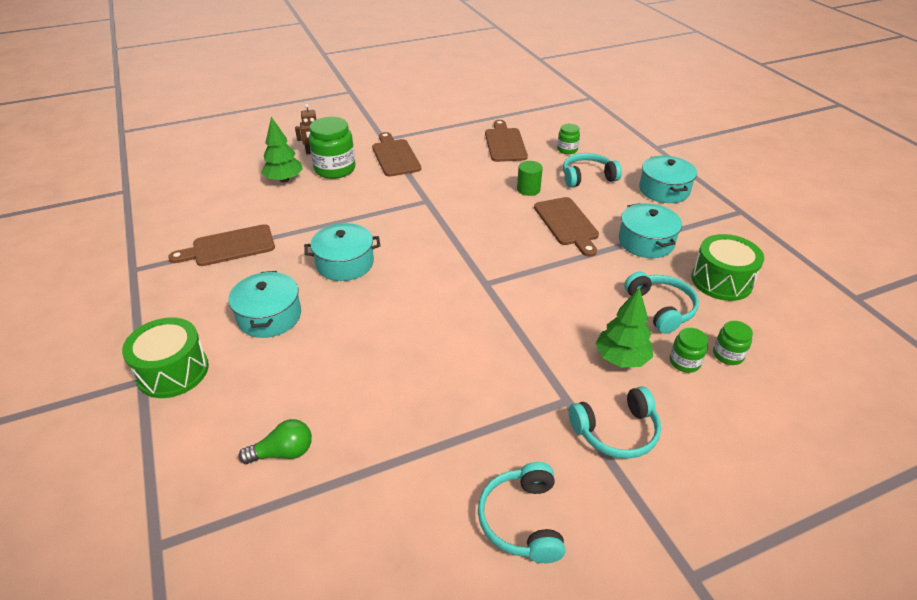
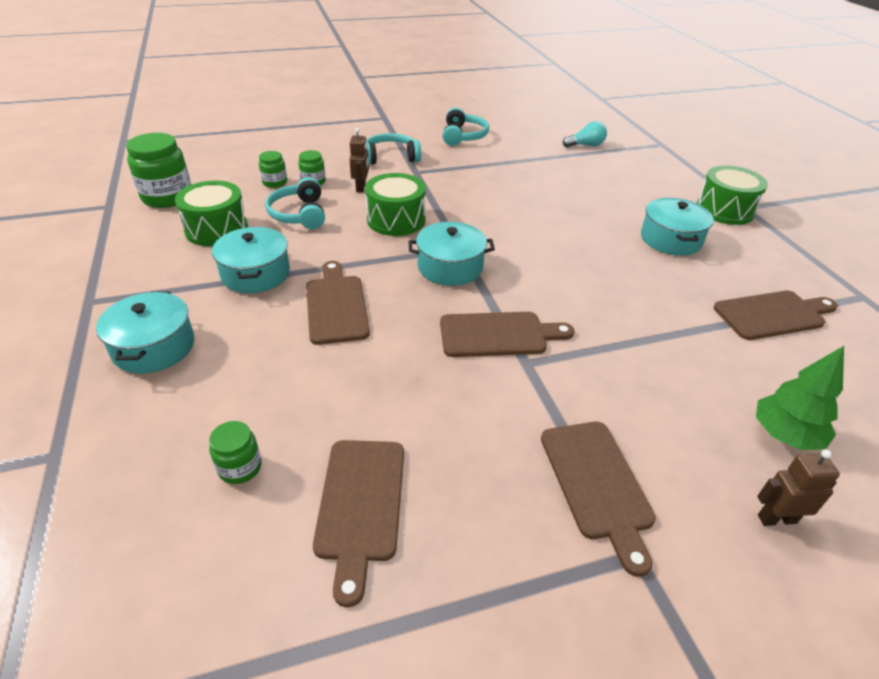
camera: 175 degrees left, 0 degrees up
green light bulb [239,419,312,464] -> none
turquoise pot [304,223,380,281] -> turquoise pot moved to [408,222,495,286]
green jar [309,117,355,179] -> green jar moved to [126,133,191,208]
green cylinder [517,161,543,196] -> none
turquoise headphones [563,153,622,187] -> none
green tree [596,287,653,367] -> brown robot [349,128,369,192]
none -> green drum [365,173,426,236]
none -> brown cutting board [440,312,574,357]
none -> turquoise light bulb [563,121,607,148]

